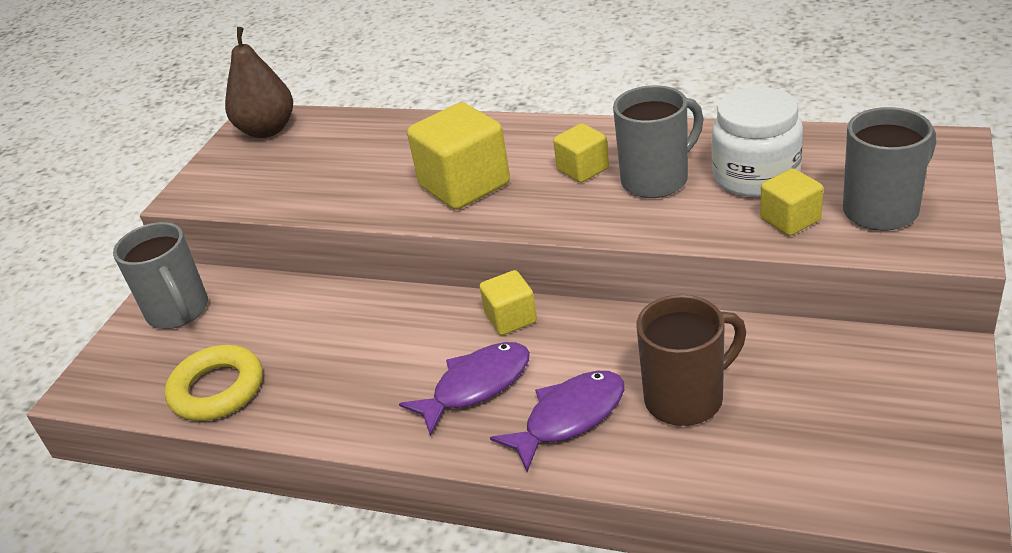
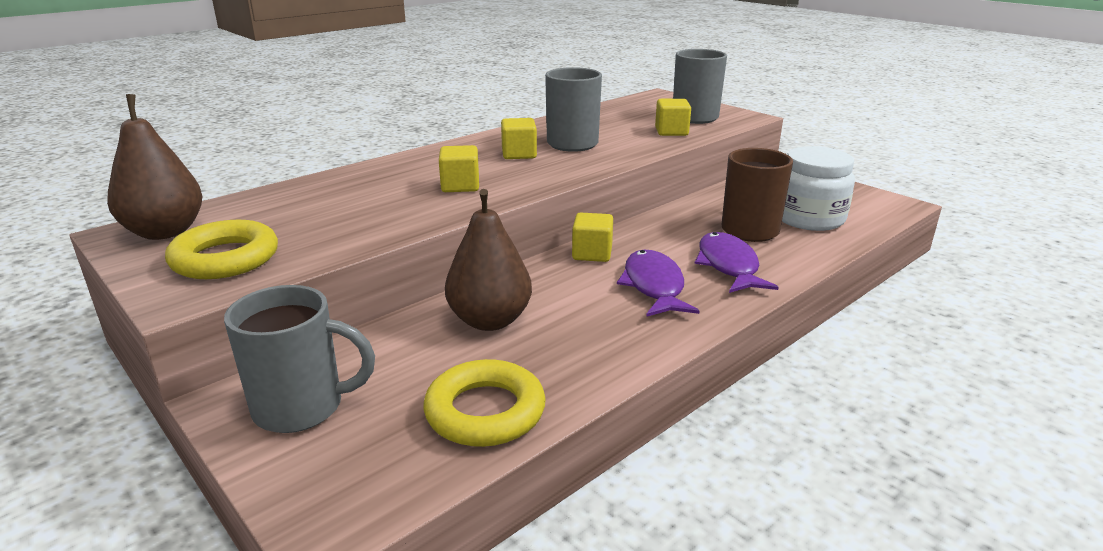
camera: 65 degrees left, 10 degrees down
yellow cube [407,102,510,210] -> yellow cube [439,145,479,192], size x0.55
white jar [711,87,803,197] -> white jar moved to [782,146,855,231]
none -> yellow ring [165,220,278,279]
none -> brown pear [445,189,532,331]

